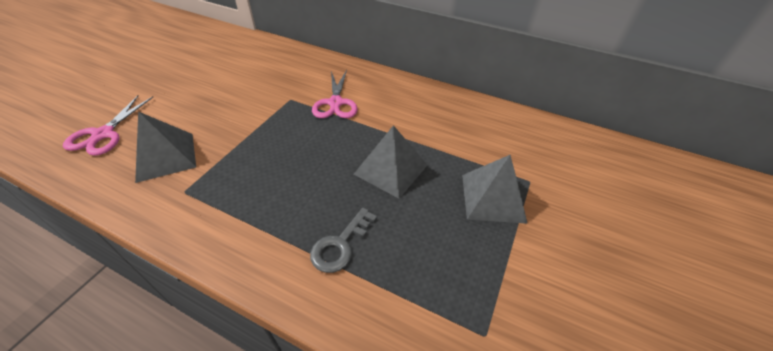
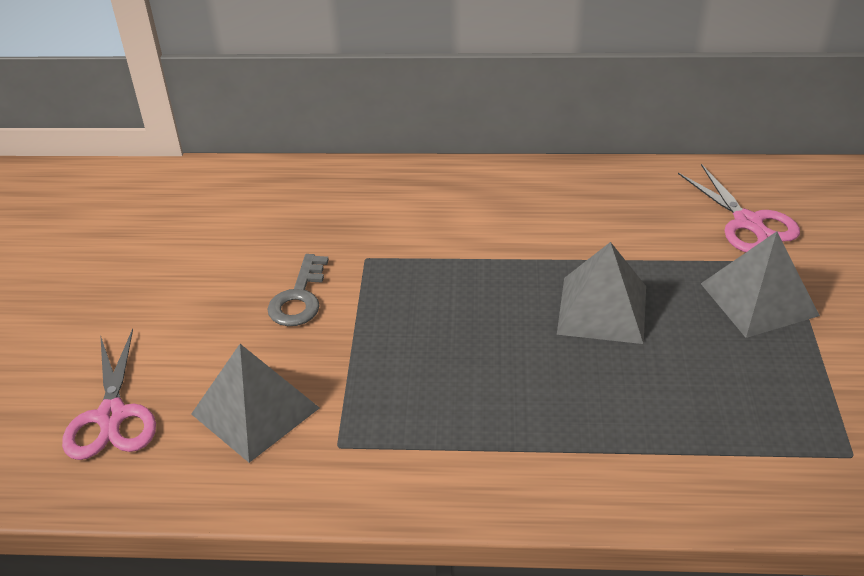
camera: 20 degrees left, 5 degrees down
grey key [310,208,377,273] -> grey key moved to [268,254,329,326]
pink scissors [312,70,358,118] -> pink scissors moved to [678,164,800,252]

